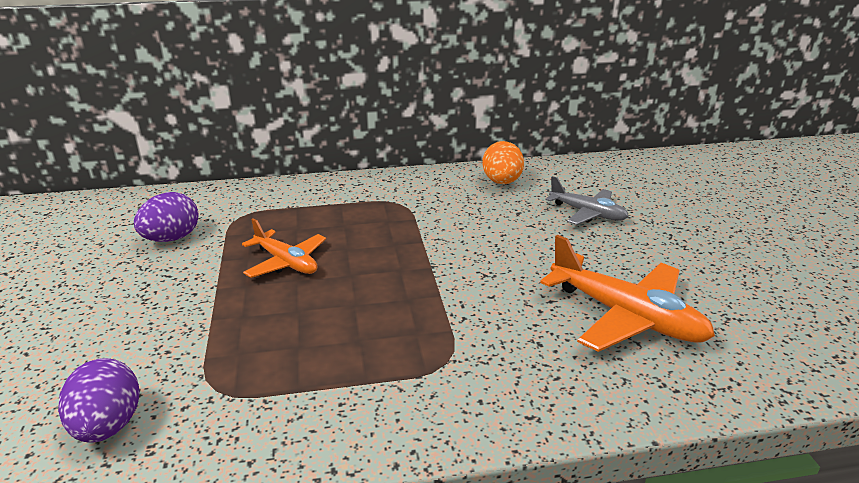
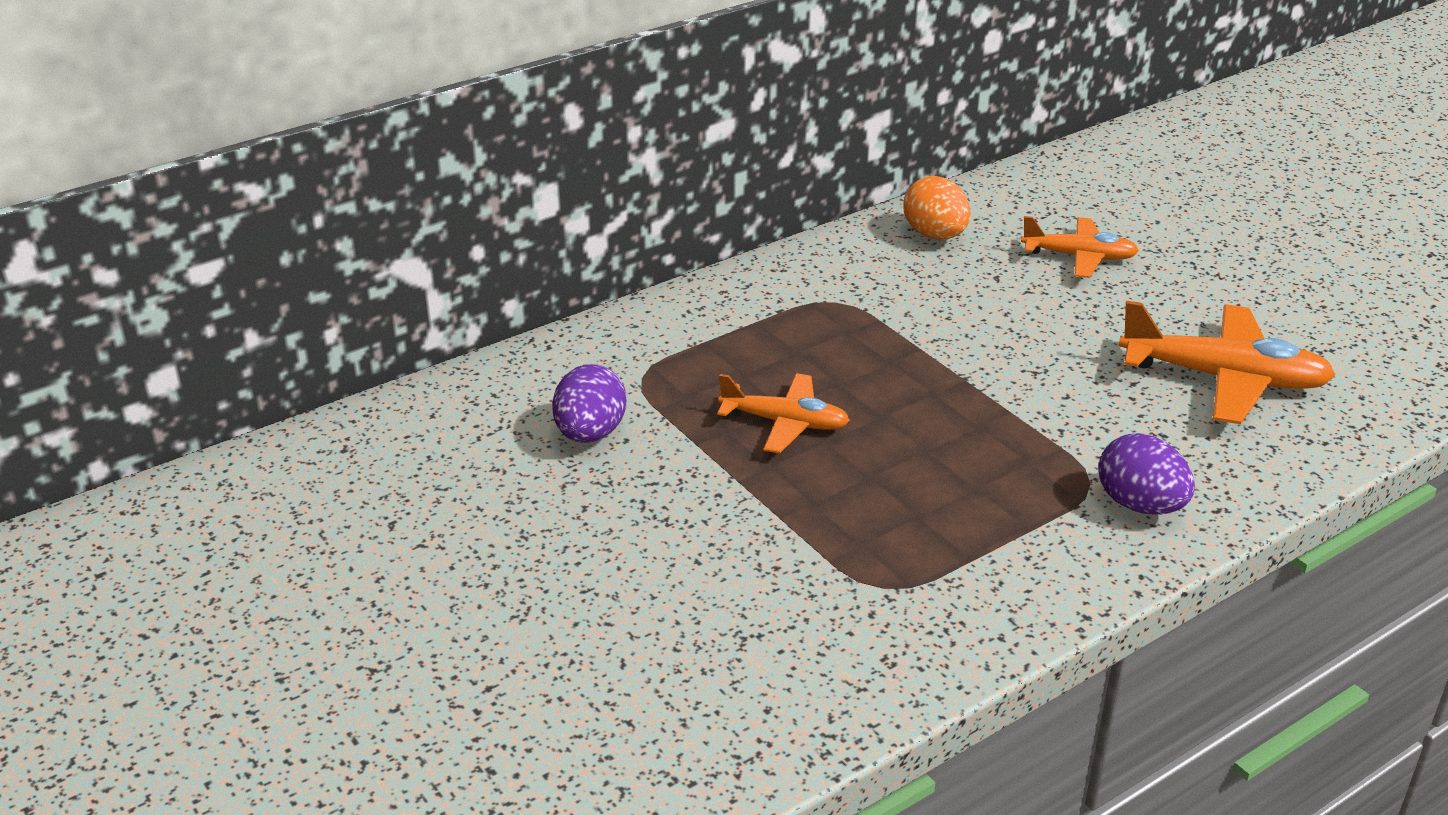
camera: 25 degrees left, 5 degrees up
purple egg [58,358,140,443] -> purple egg moved to [1099,433,1195,515]
grey plane [545,176,629,225] -> orange plane [1021,216,1139,278]

